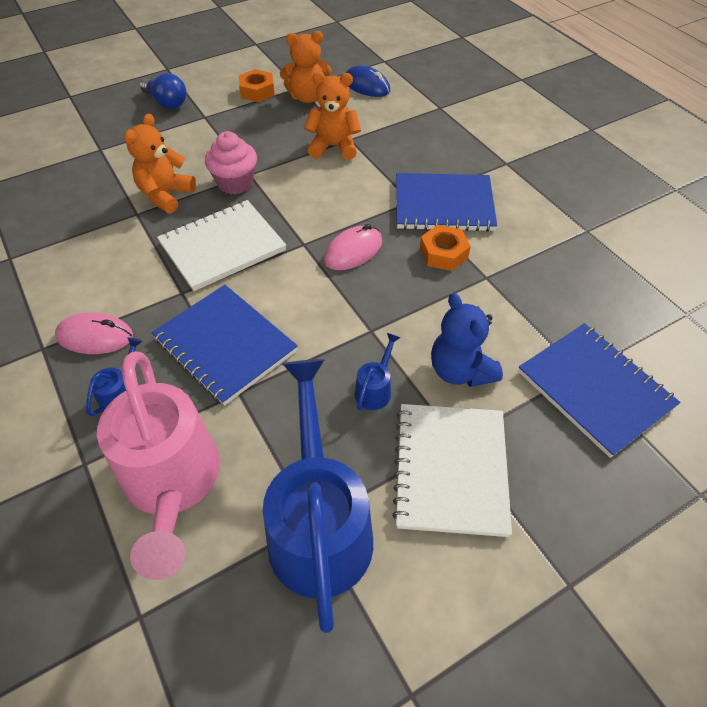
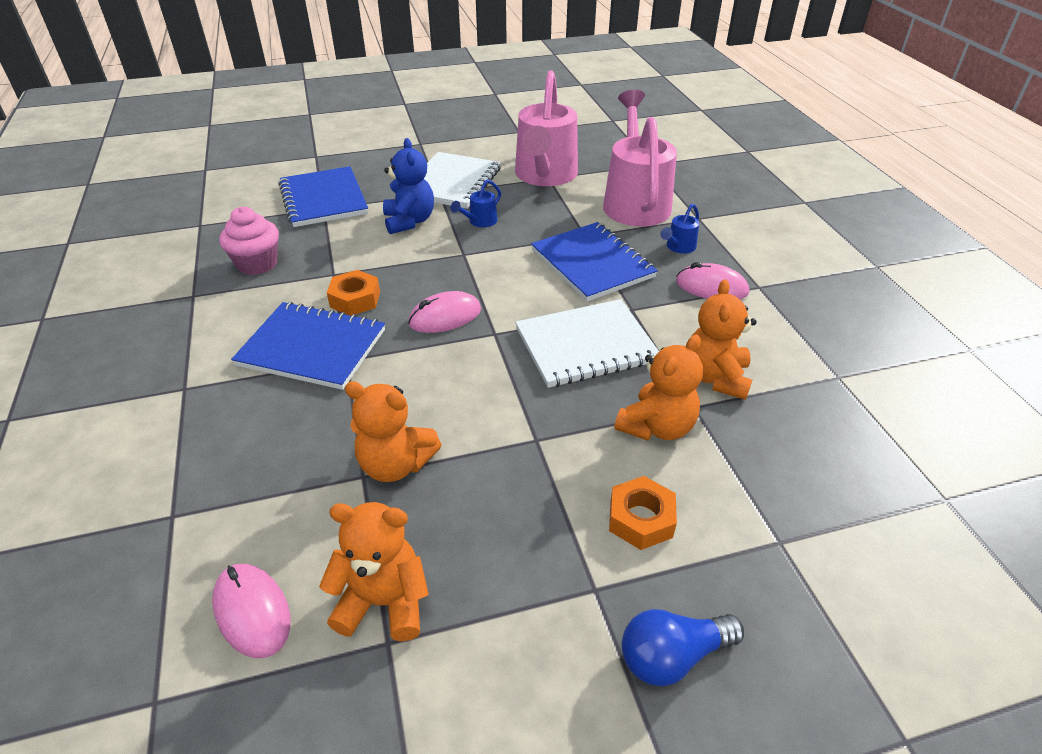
camera: 165 degrees left, 10 degrees down
blue light bulb [140,73,186,109] -> blue light bulb turned 75 degrees counterclockwise [622,609,744,686]
pink cupcake [205,131,257,194] -> pink cupcake moved to [219,207,279,275]
orange nut [239,69,275,102] -> orange nut moved to [609,476,677,550]
blue watering can [263,359,373,633] -> pink watering can [515,70,578,186]
blue mouse [346,66,390,97] -> pink mouse [212,564,291,658]
none -> orange teddy bear [692,279,757,400]

